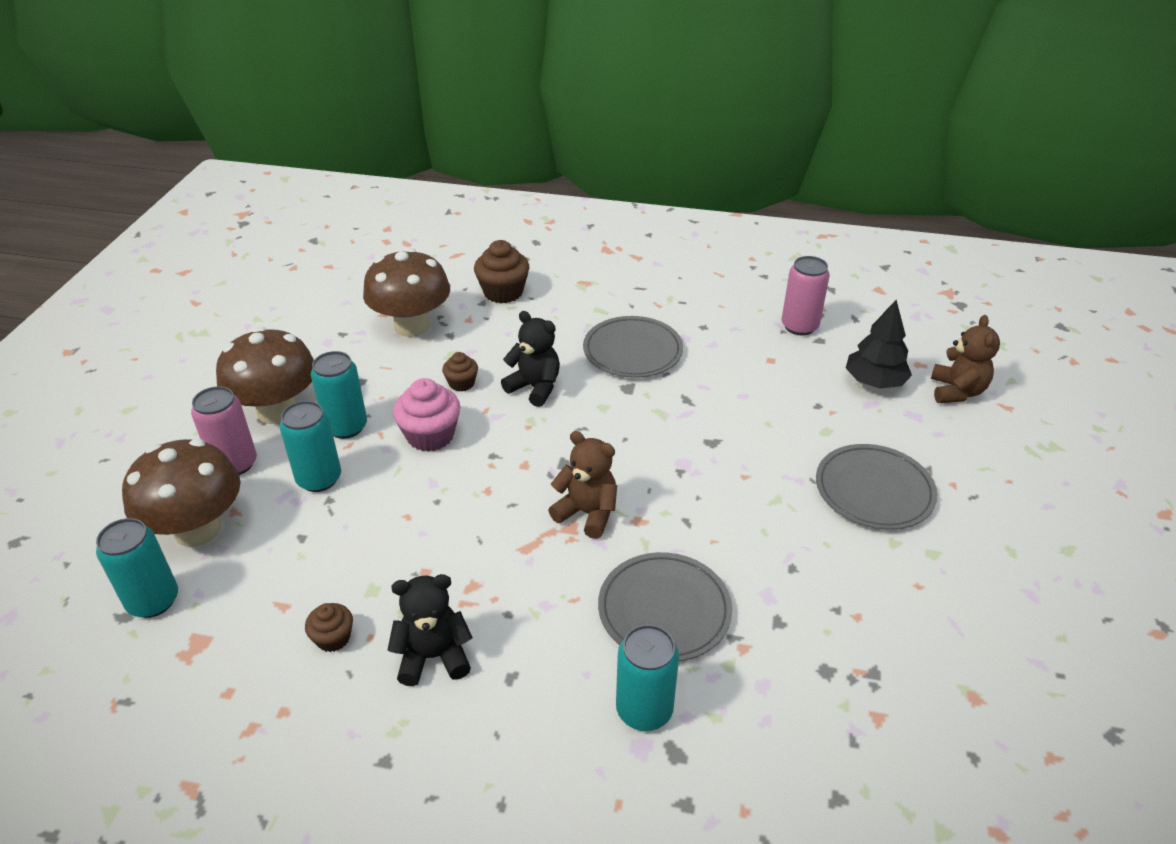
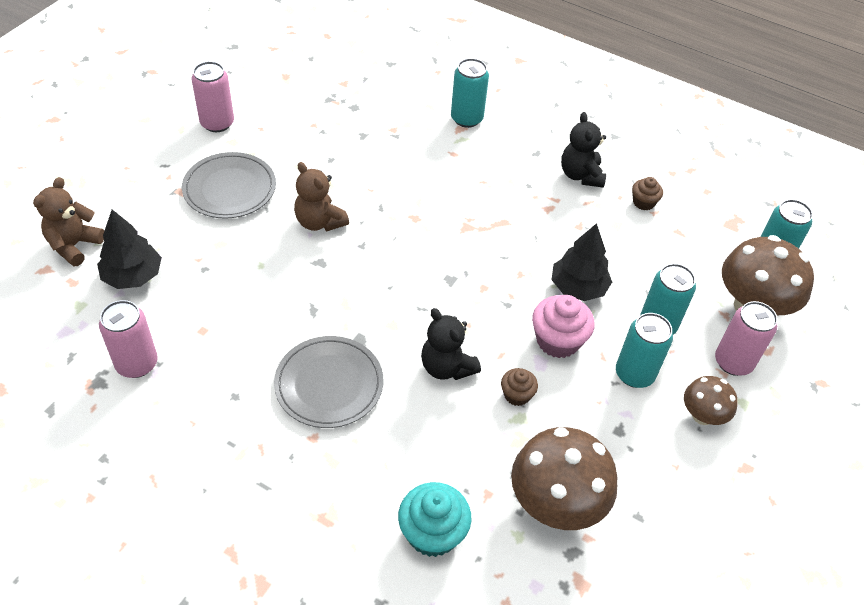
camera: 165 degrees left, 10 degrees up
brown mushroom [216,327,314,424] -> brown mushroom [684,376,738,425], size x0.55
black teddy bear [387,574,473,686] -> black teddy bear turned 75 degrees clockwise [561,112,606,188]
brown cupcake [474,240,530,303] -> turquoise cupcake [398,482,471,557]
brown teddy bear [548,431,617,539] -> brown teddy bear moved to [294,162,349,231]
grey plate [598,552,732,661] -> none
none -> pink can [192,61,234,132]
none -> black tree [551,223,612,301]

